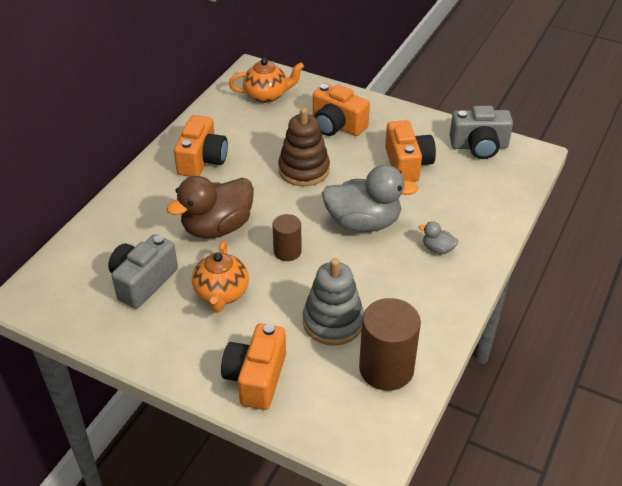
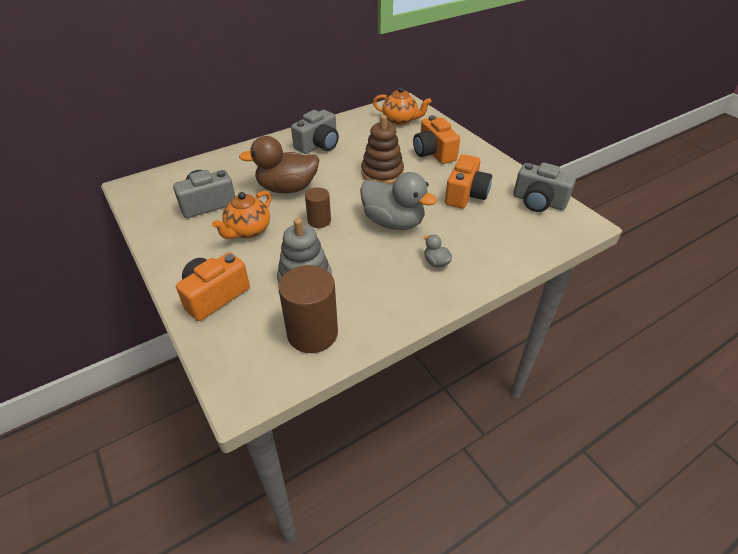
camera: 30 degrees right, 0 degrees up
orange camera [174,115,228,177] -> grey camera [291,110,339,154]

